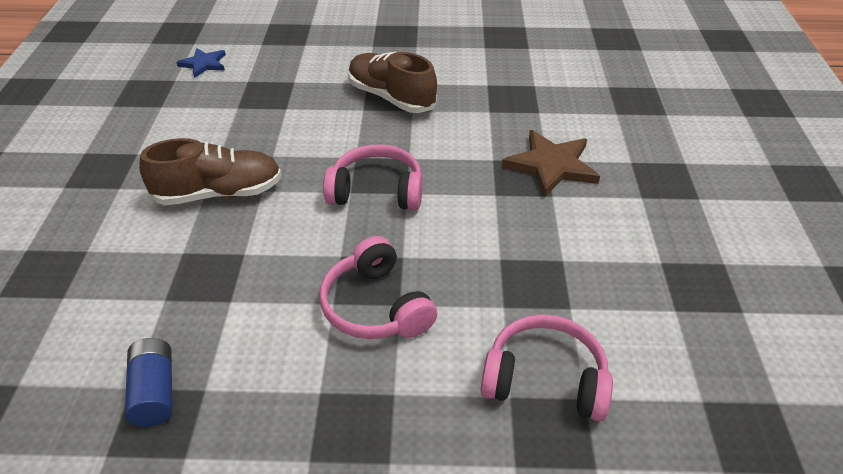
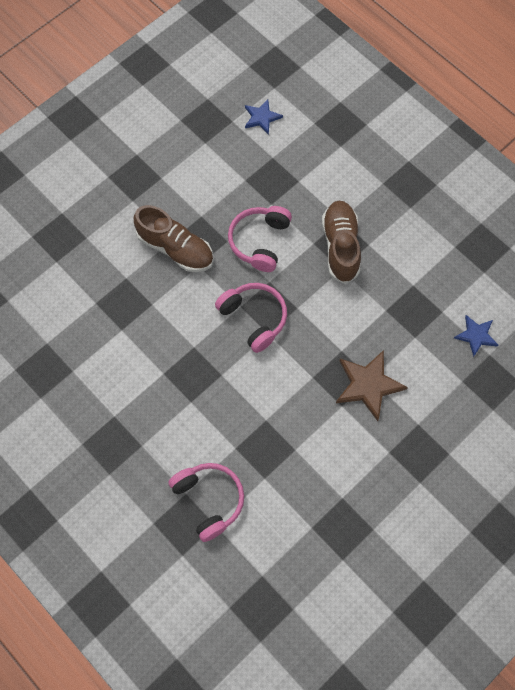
camera: 45 degrees right, 25 degrees up
blue battery [125,338,172,427] -> none
pink headphones [320,236,437,339] -> pink headphones moved to [228,206,292,272]
none -> blue star [454,315,498,357]

